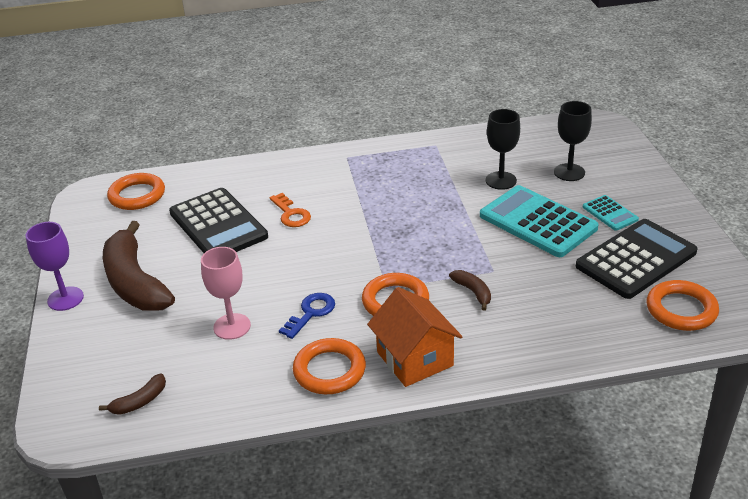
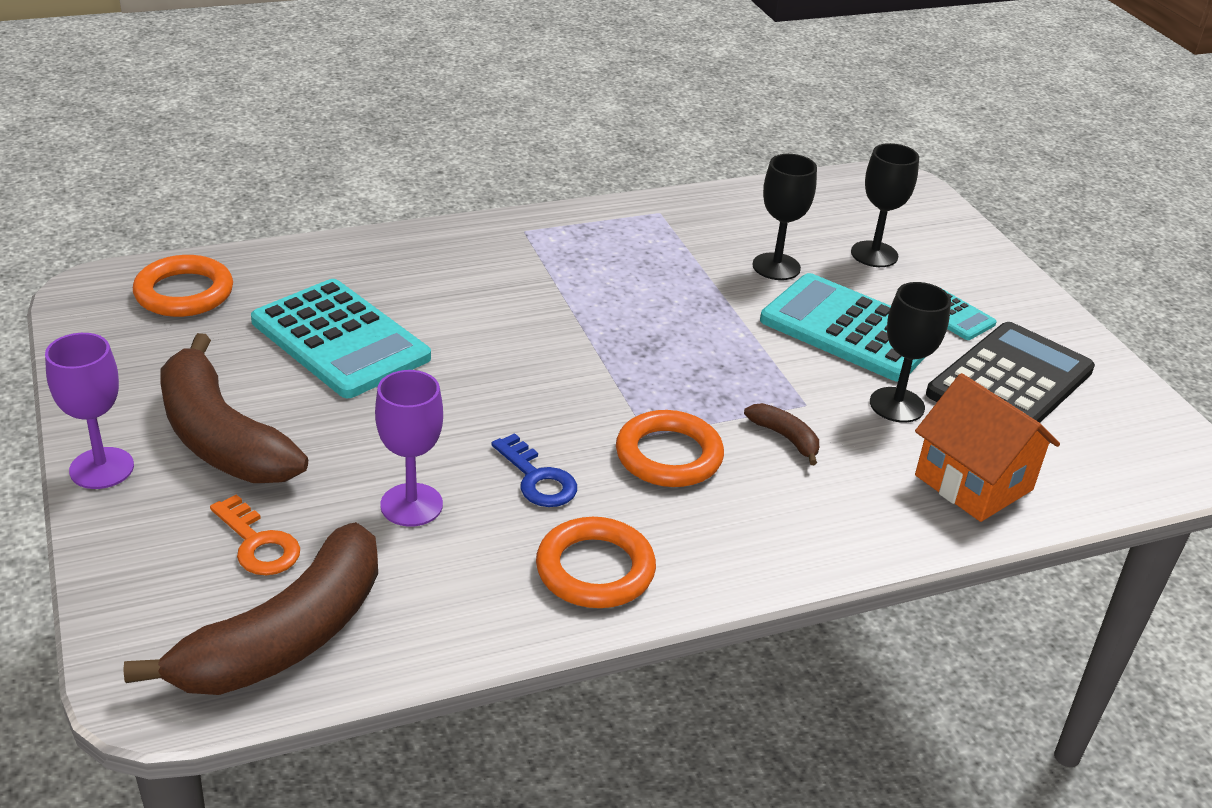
camera: 15 degrees left, 0 degrees up
brown banana [99,373,166,415] -> brown banana [123,522,378,695], size x2.36
black calculator [169,188,268,253] -> turquoise calculator [251,279,431,398]
pink goblet [201,247,251,340] -> purple goblet [375,370,443,526]
orange key [270,193,311,227] -> orange key moved to [210,494,300,575]
blue key [279,293,335,339] -> blue key turned 120 degrees clockwise [491,433,577,507]
orange house [367,287,463,387] -> orange house moved to [915,373,1060,522]
orange ring [647,280,719,331] -> none
none -> black goblet [870,282,951,423]

